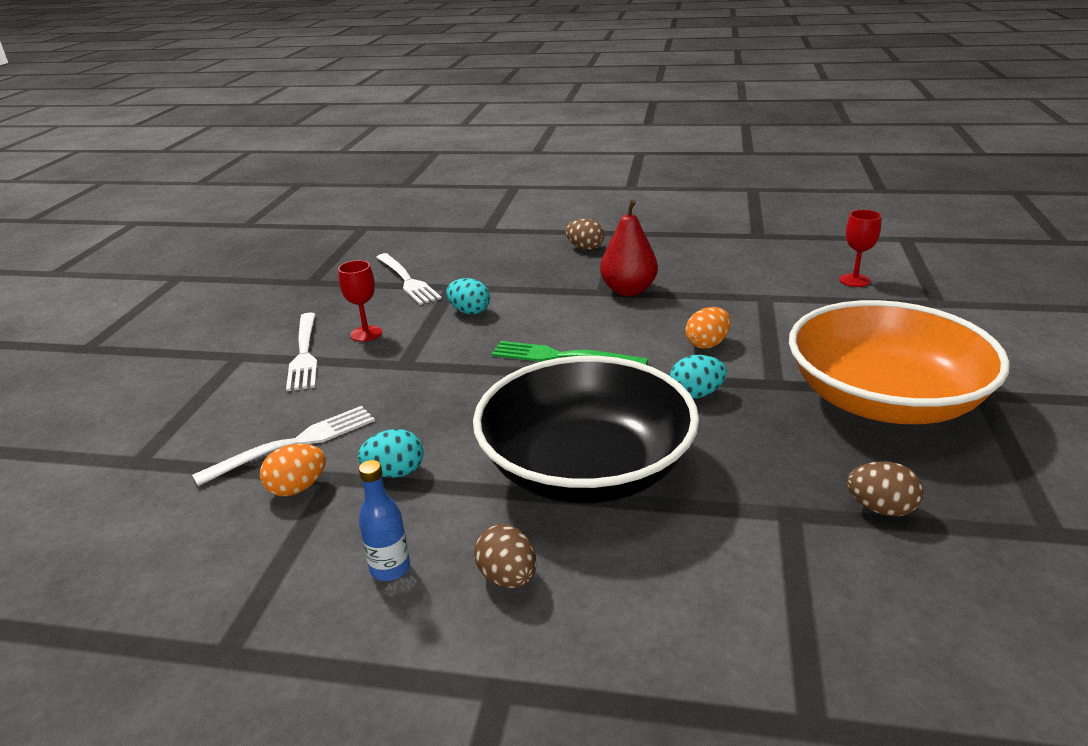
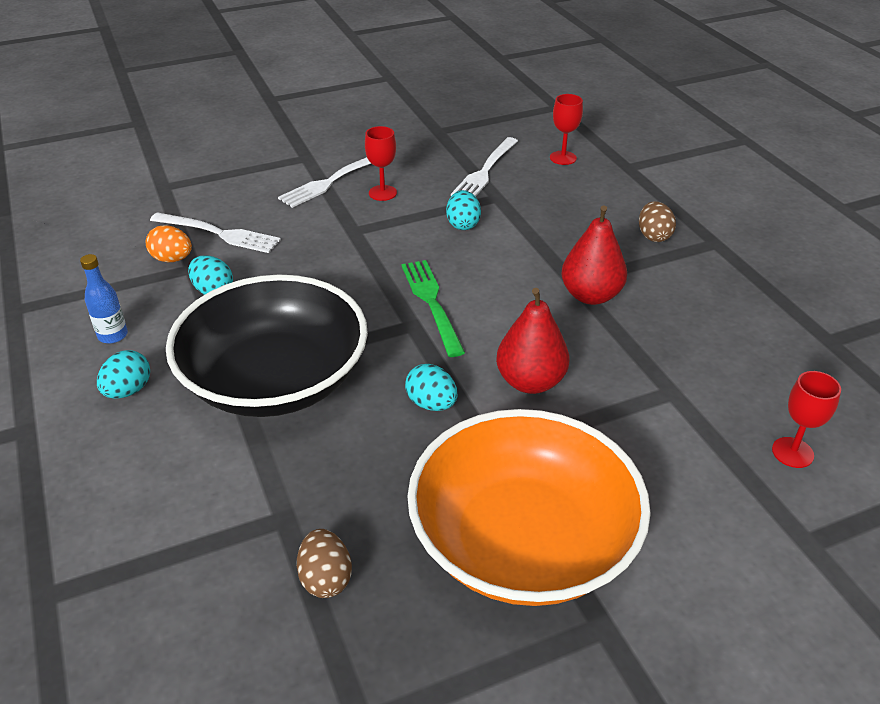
camera: 55 degrees right, 10 degrees up
brown egg [474,524,536,588] -> turquoise egg [97,350,150,399]
orange egg [685,307,731,349] -> red pear [496,288,569,394]
none -> red goblet [550,94,583,165]

